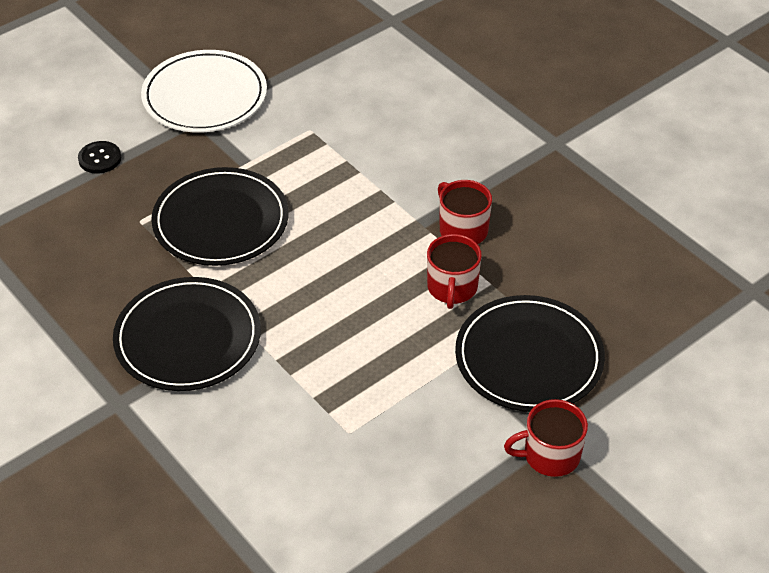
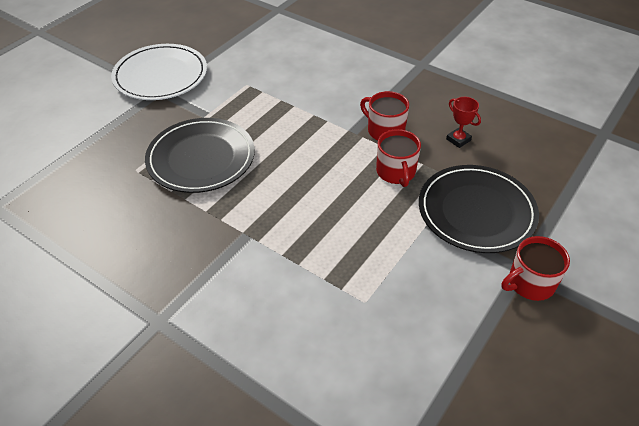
camera: 15 degrees left, 0 degrees up
black button [78,141,121,174] -> none
black plate [113,277,261,391] -> none
none -> red trophy [446,97,481,148]

